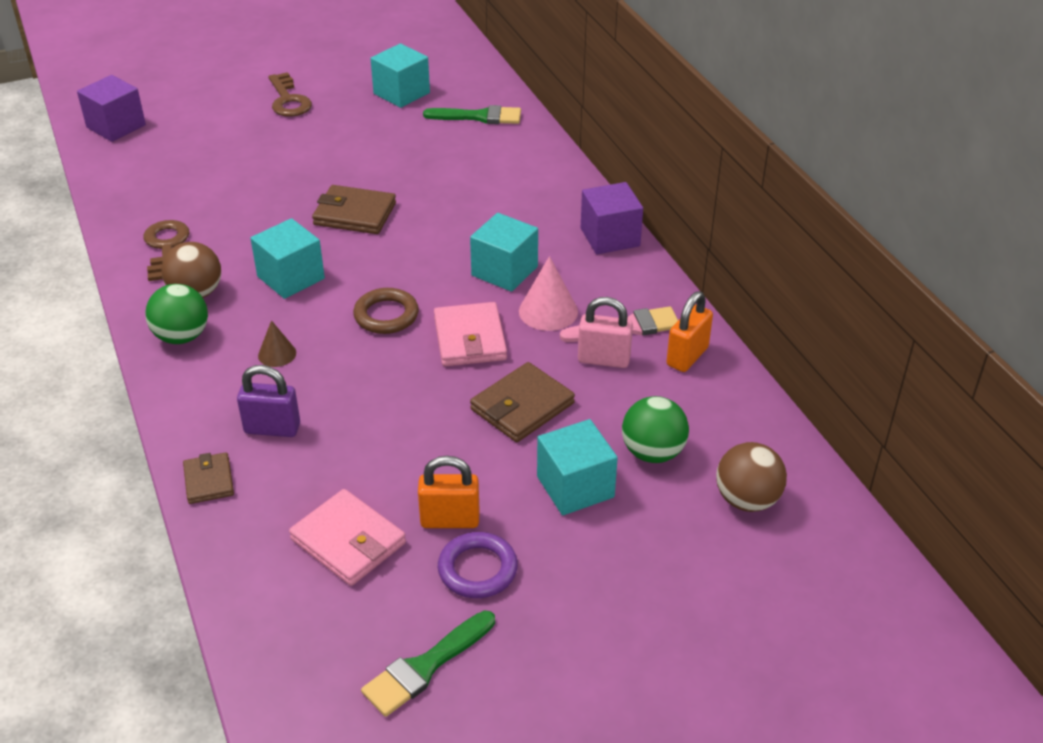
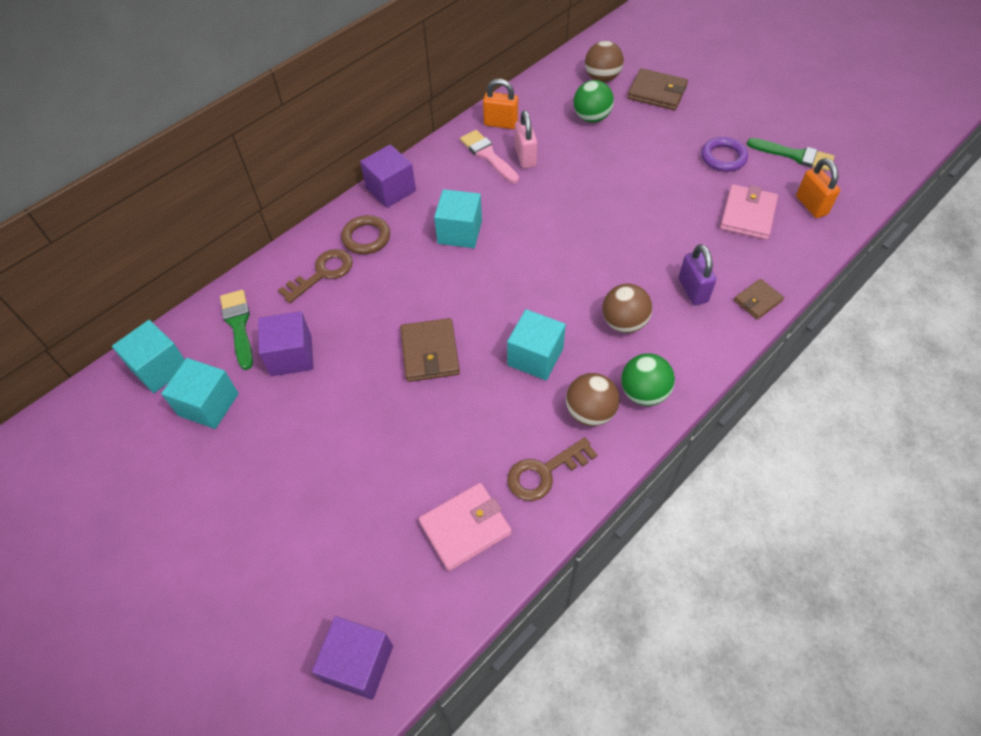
camera: 110 degrees left, 15 degrees up
brown cone [258,320,296,367] -> brown ball [603,284,652,333]
brown key [268,72,312,117] -> brown key moved to [278,249,353,303]
brown ring [353,288,419,334] -> brown ring moved to [341,215,390,254]
orange padlock [418,456,480,528] -> orange padlock moved to [796,158,840,218]
pink wallet [434,302,507,366] -> pink wallet moved to [419,483,512,571]
brown wallet [470,362,575,442] -> brown wallet moved to [627,68,688,110]
pink cone [519,256,578,331] -> none
turquoise cube [537,419,618,515] -> turquoise cube moved to [112,320,185,393]
none -> purple cube [258,311,314,376]

